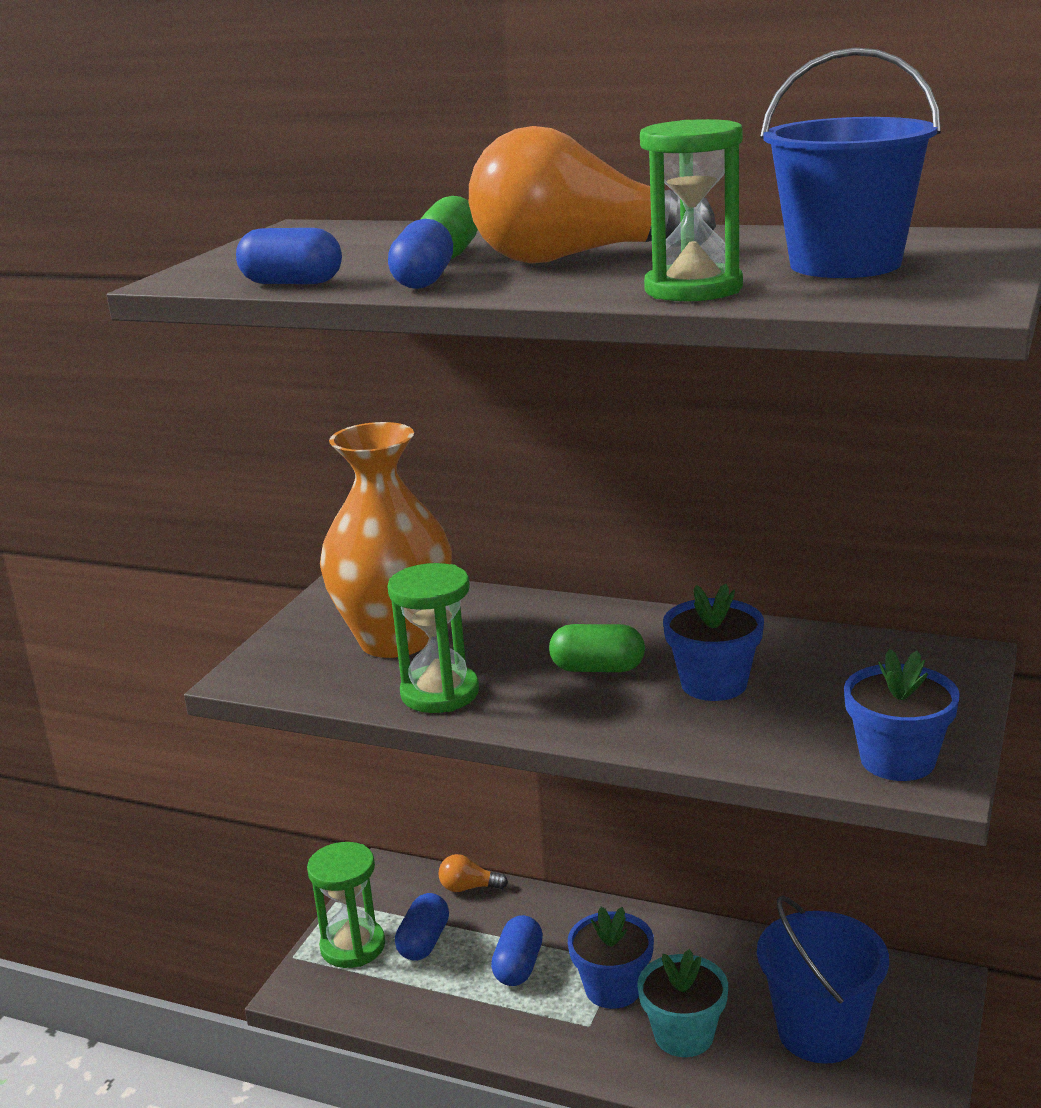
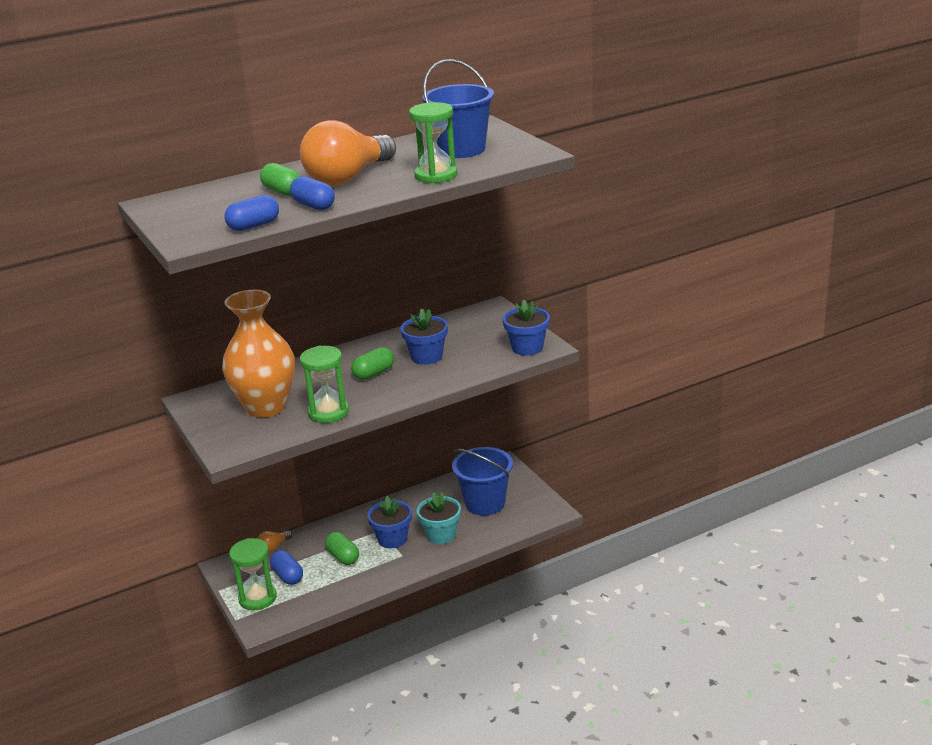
camera: 50 degrees left, 5 degrees up
blue capsule [491,915,543,986] -> green capsule [325,532,359,565]

